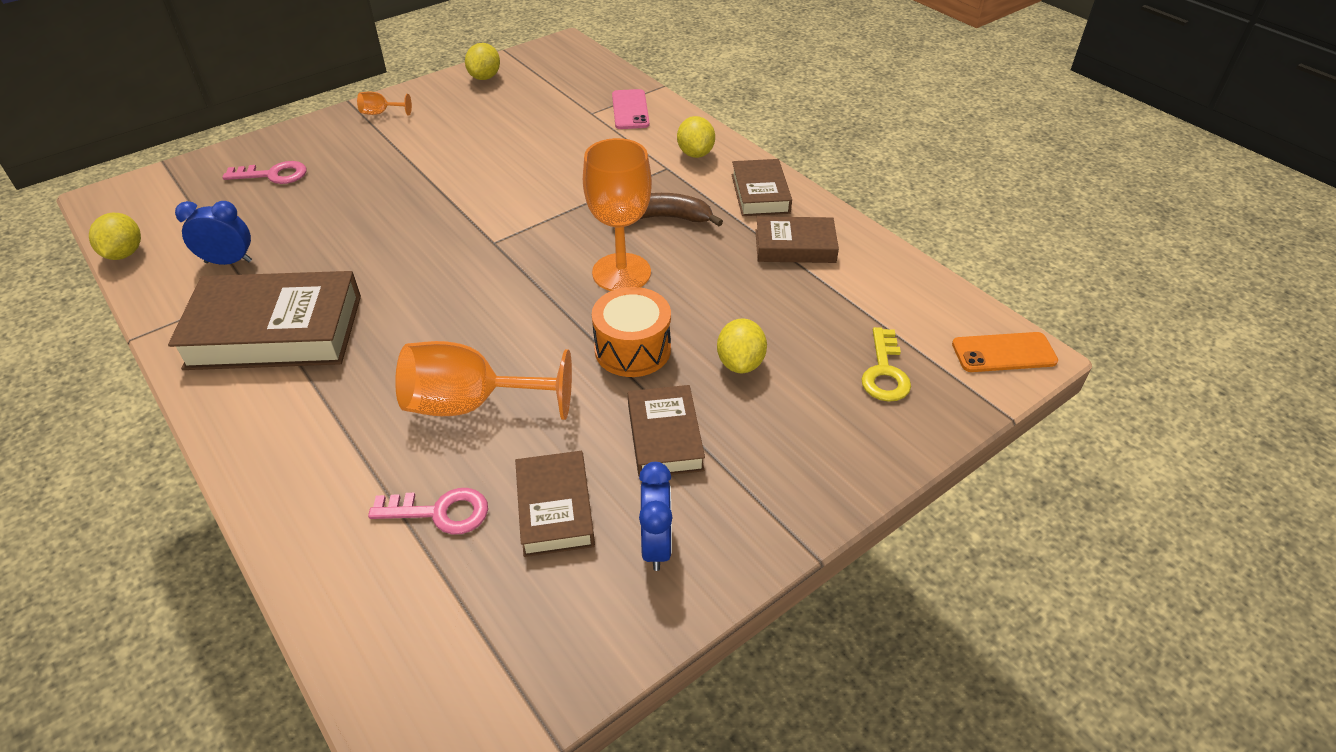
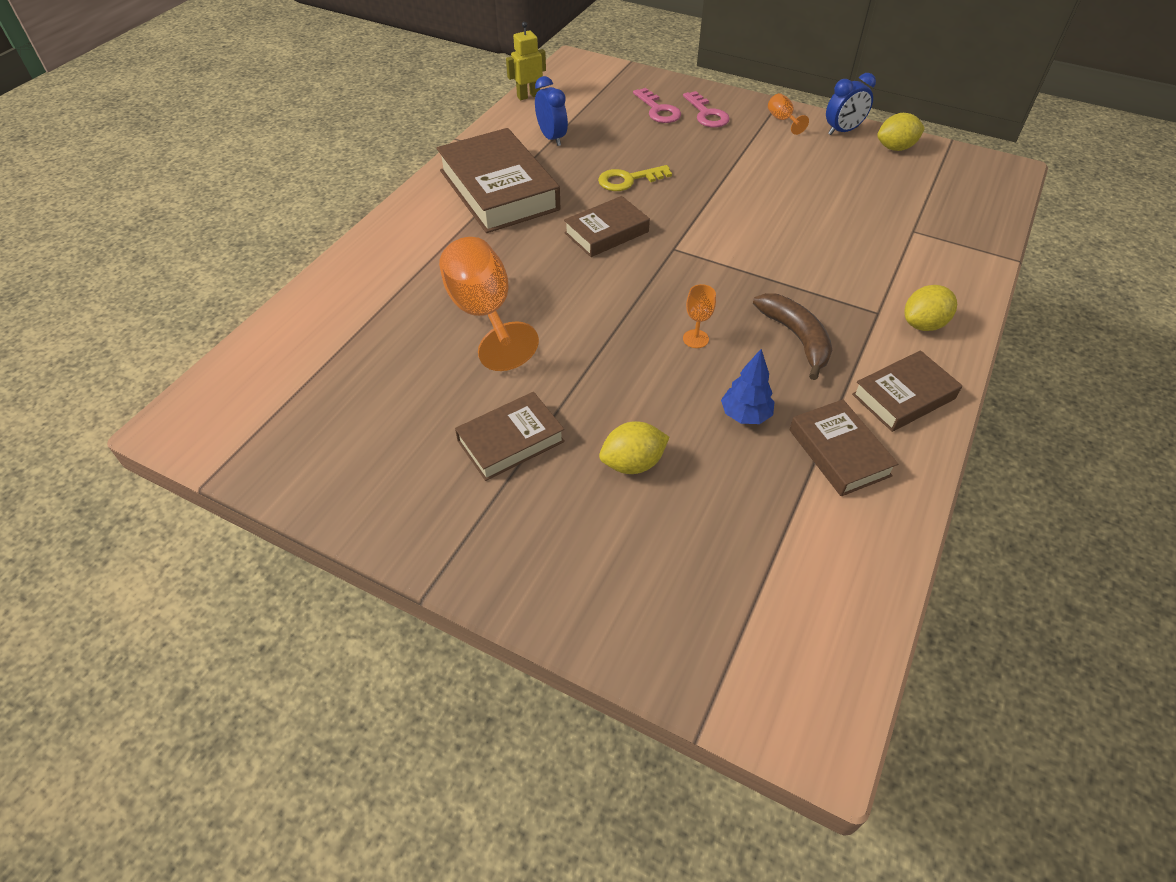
camera: 65 degrees right, 5 degrees up
yellow lemon [89,213,141,260] -> yellow robot [506,22,546,100]
pink key [368,488,488,535] -> pink key moved to [683,91,730,128]
brown book [515,451,595,557] -> brown book moved to [564,196,650,257]
orange goblet [583,138,652,291] -> orange goblet [683,284,716,348], size x0.44
orange drum [592,287,671,377] -> none
pink phone [612,89,650,129] -> none
blue clock [639,462,672,571] -> blue clock moved to [826,73,876,135]
yellow key [861,327,911,402] -> yellow key moved to [598,165,672,191]
orange phone [952,332,1058,372] -> none
none -> blue tree [721,349,774,424]

